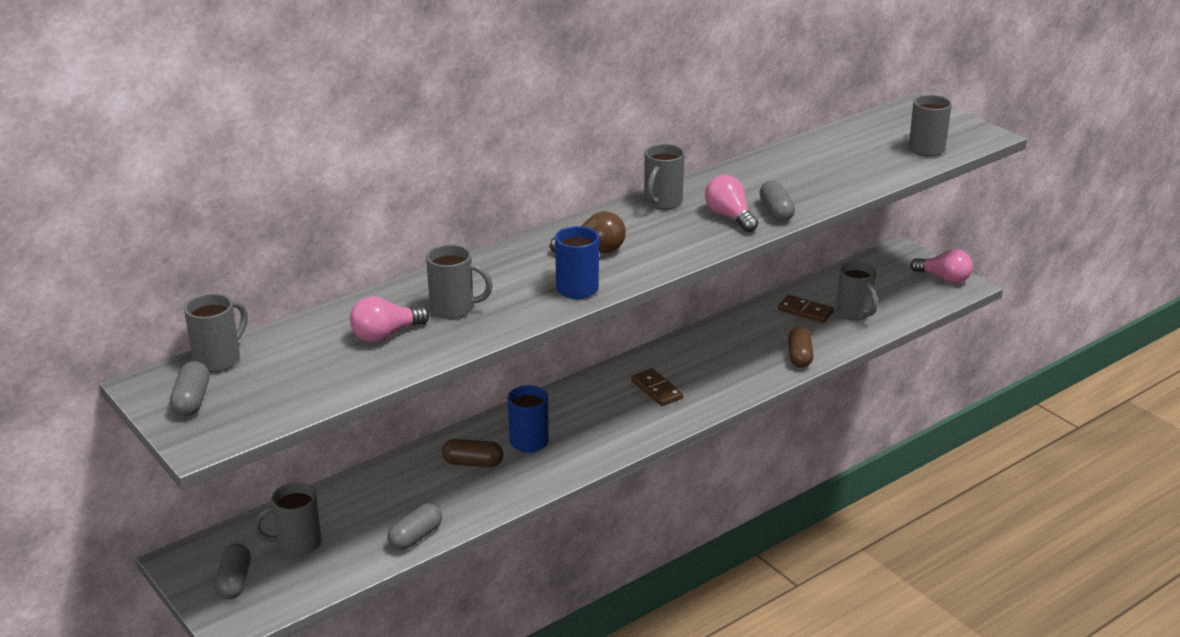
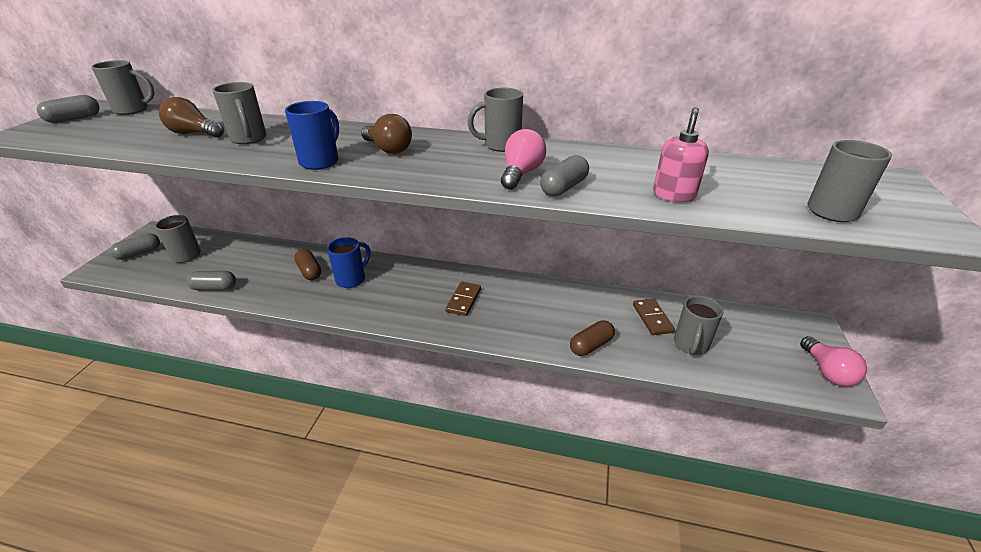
camera: 50 degrees right, 5 degrees up
pink light bulb [350,296,429,342] -> brown light bulb [159,97,224,138]
none -> pink soap dispenser [653,107,709,202]

